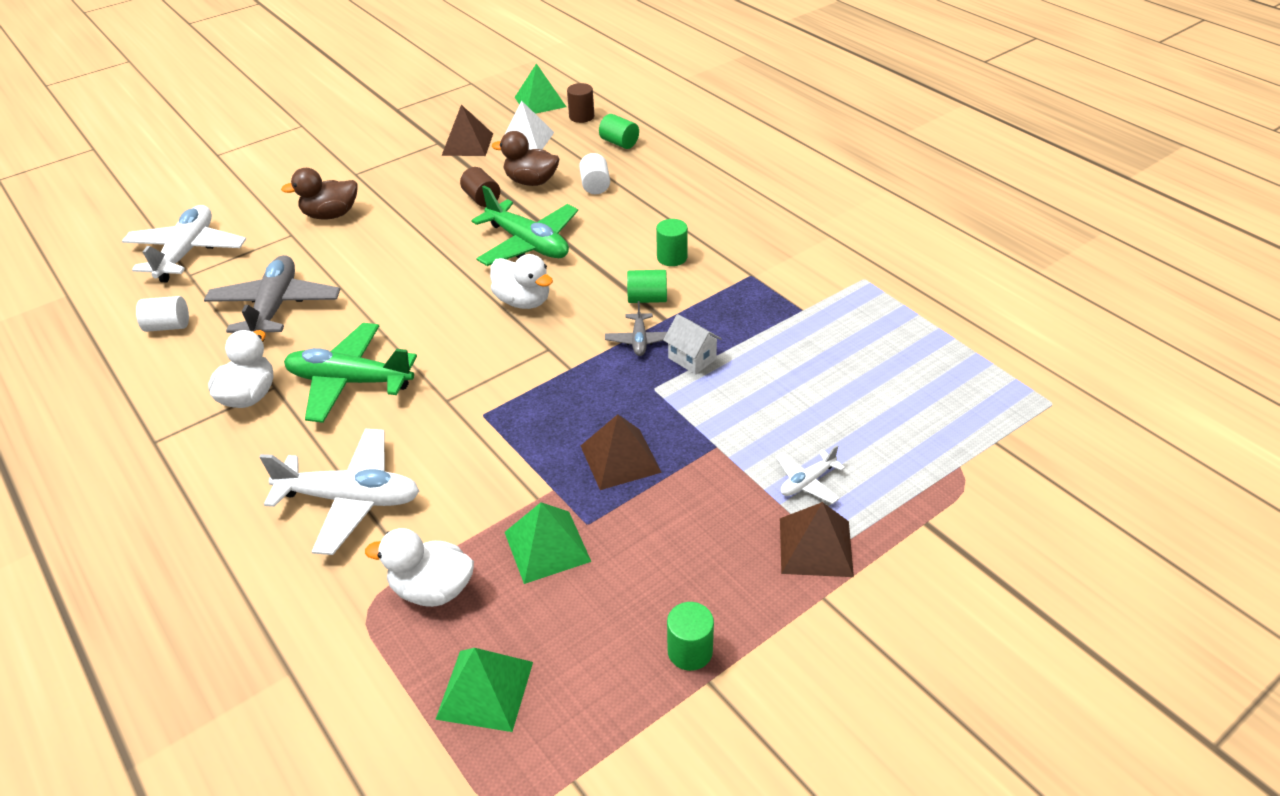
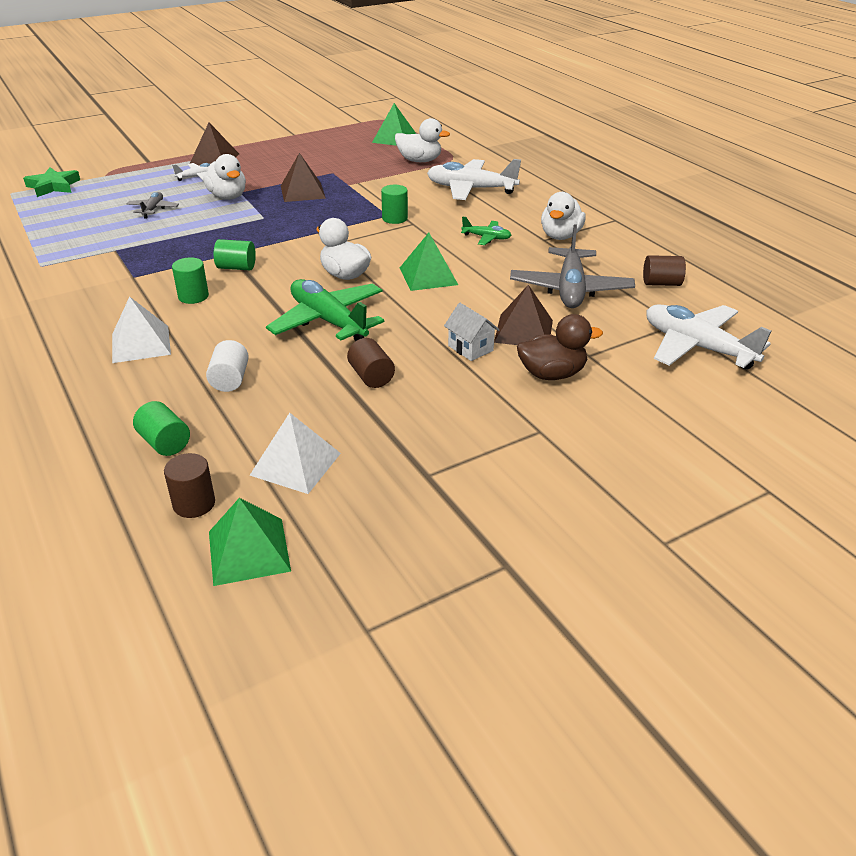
camera: 175 degrees left, 5 degrees down
white plane [122,205,246,282] -> white plane turned 120 degrees clockwise [646,304,771,370]
white cylinder [136,296,189,332] -> brown cylinder [643,255,686,286]
green plane [284,323,417,423] -> green plane [461,216,511,245], size x0.49
brown pyramid [442,105,493,156] -> brown pyramid moved to [494,285,553,345]
brown duck [492,131,559,186] -> none
green pyramid [504,502,591,584] -> green pyramid moved to [400,233,458,291]
grey plane [605,301,667,356] -> grey plane moved to [127,192,179,219]
white house [663,314,722,375] -> white house moved to [444,303,500,361]
green cylinder [667,602,714,671] -> green cylinder moved to [381,185,408,224]
none -> green star [23,167,80,197]
none -> white pyramid [112,296,171,363]
none -> white duck [203,154,246,200]

